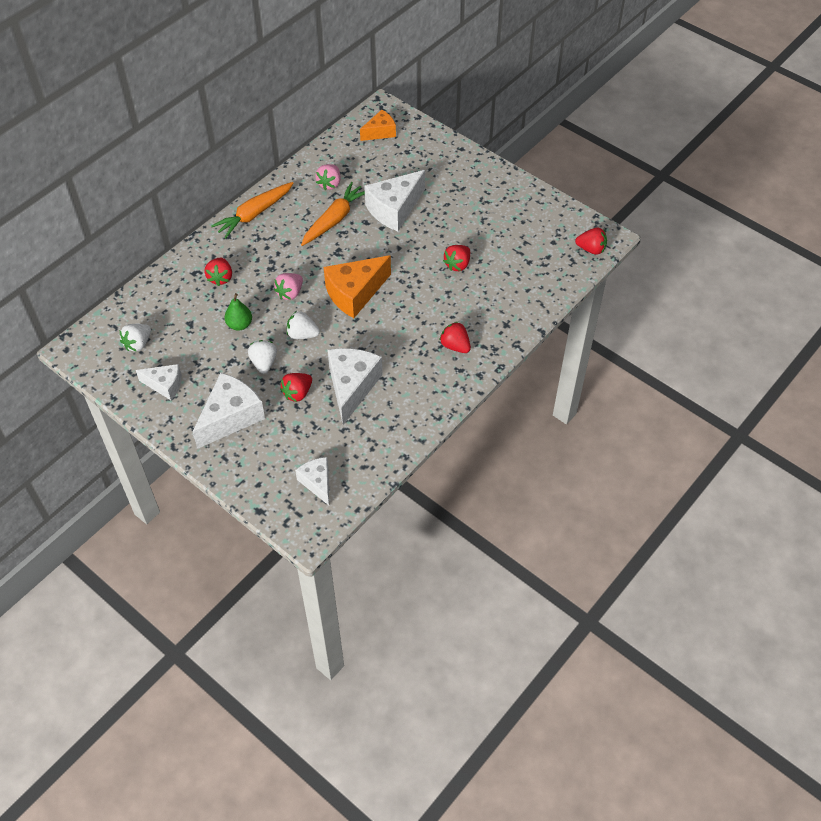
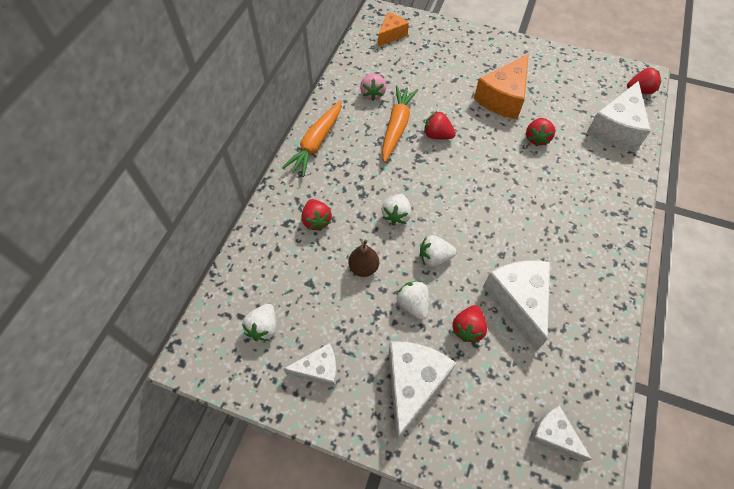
camera: 20 degrees left, 5 degrees up
green pear [225,293,252,330] -> brown pear [348,240,379,277]
pink strawberry [274,273,303,300] -> white strawberry [382,194,412,226]
orange cheese [324,255,391,318] -> orange cheese moved to [474,54,529,119]
white cheese [364,170,425,231] -> white cheese moved to [586,81,651,150]
red strawberry [440,322,471,353] -> red strawberry moved to [424,111,456,139]

